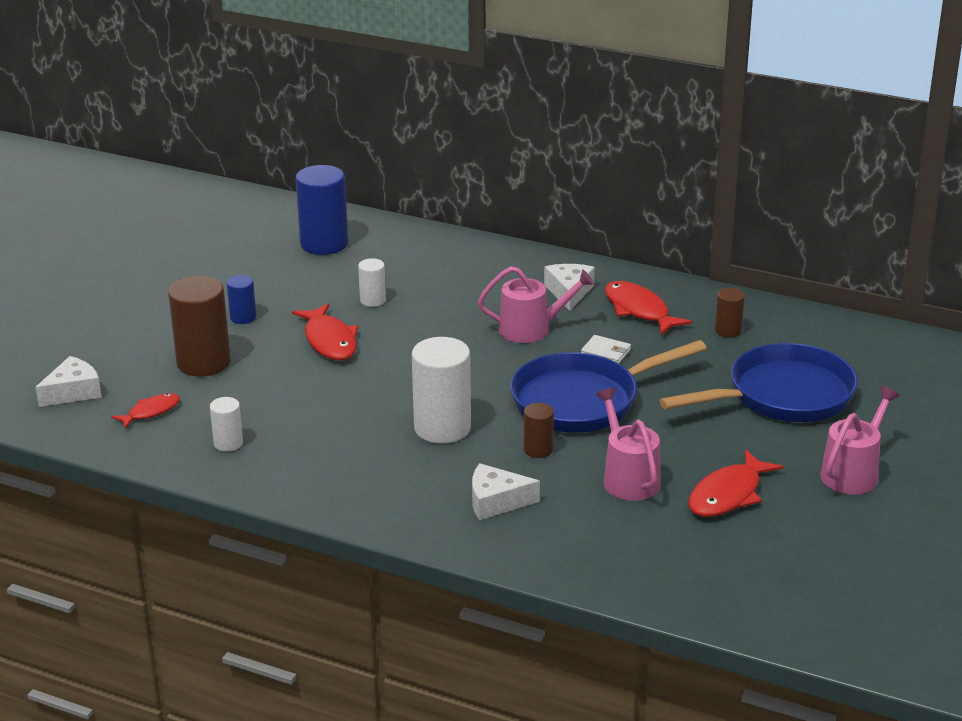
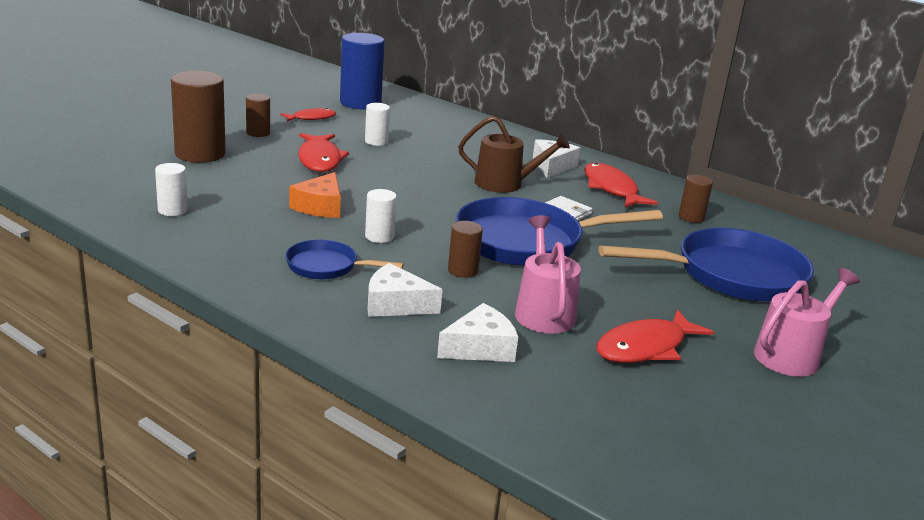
camera: 10 degrees right, 5 degrees down
white cheese [35,356,102,407] -> white cheese moved to [437,303,518,362]
red fish [111,393,180,429] -> red fish moved to [280,108,336,122]
blue cylinder [227,275,256,324] -> brown cylinder [246,94,270,137]
white cylinder [412,337,471,444] -> white cylinder [365,189,397,243], size x0.51
pink watering can [478,266,594,343] -> brown watering can [458,116,570,193]
none -> blue pan [285,240,404,280]
none -> orange cheese [289,172,341,218]

